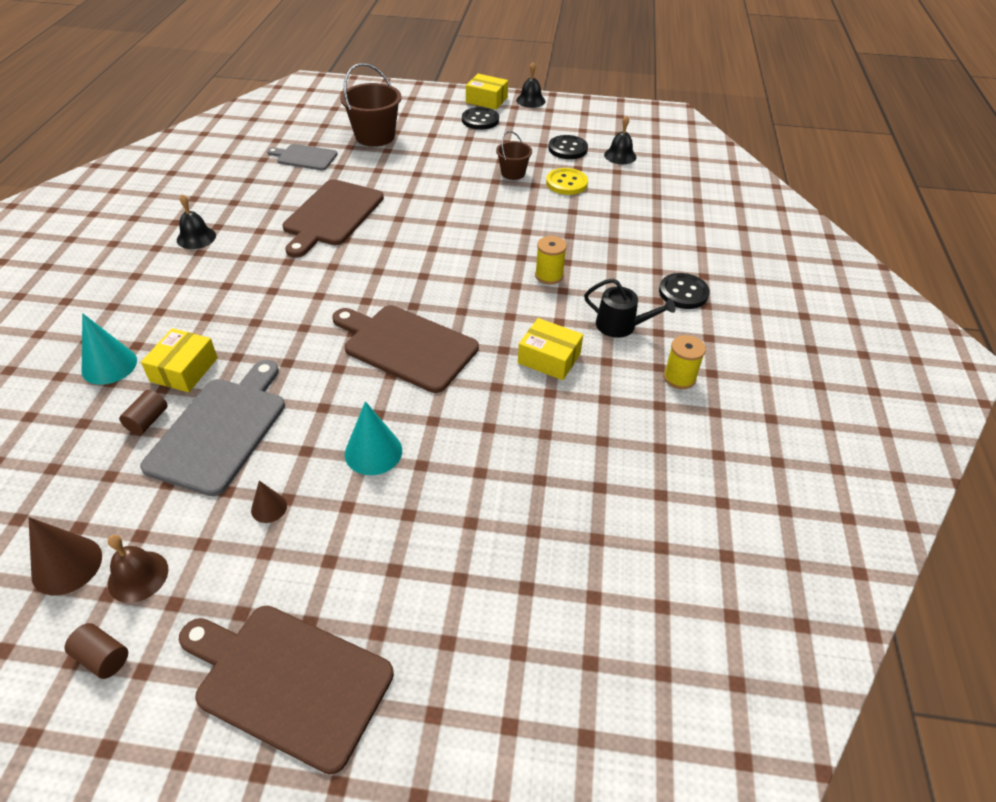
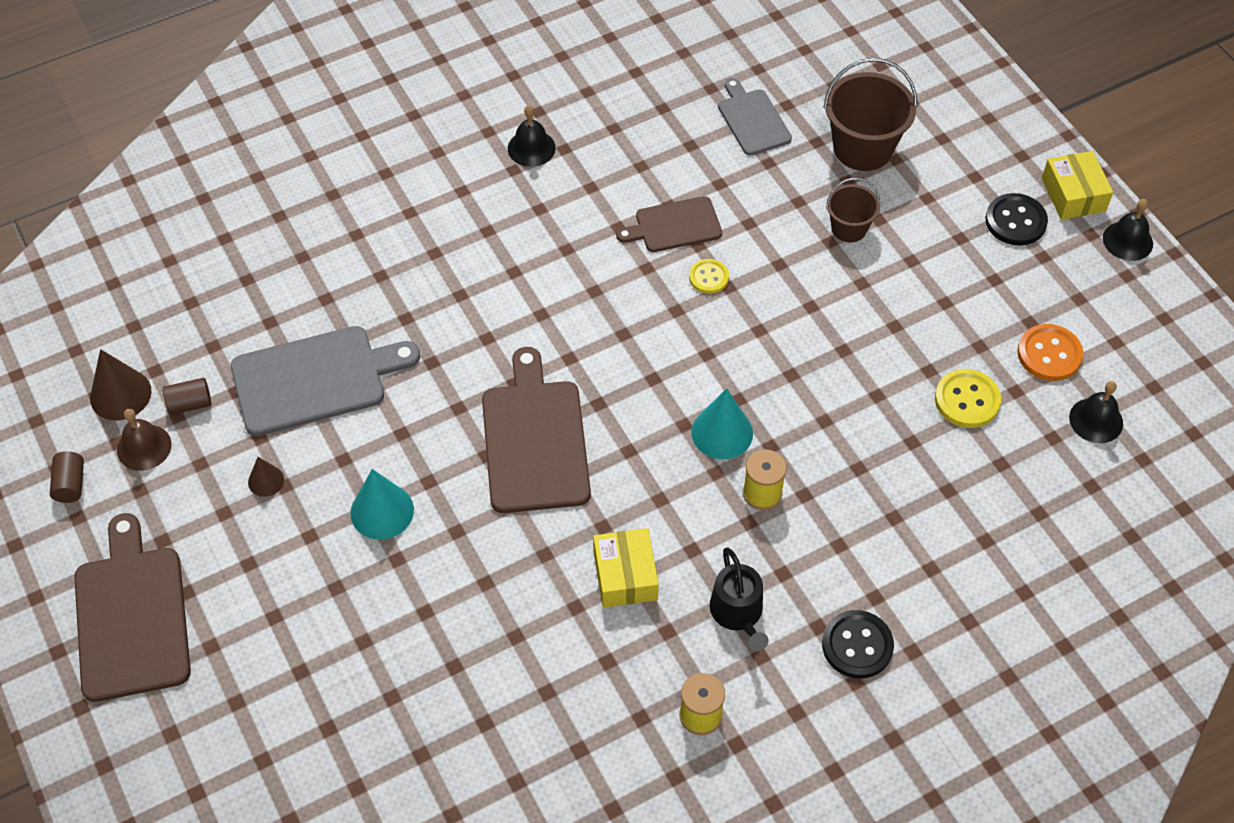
camera: 55 degrees right, 10 degrees up
turquoise cone [82,313,137,385] -> turquoise cone moved to [691,388,753,459]
brown cylinder [119,390,168,435] -> brown cylinder moved to [163,378,211,415]
yellow box [141,328,218,392] -> none
brown cutting board [283,179,384,258] -> brown cutting board [616,196,722,252], size x0.59
brown bucket [496,131,532,180] -> brown bucket moved to [826,178,880,242]
black button [548,135,588,159] -> orange button [1017,324,1083,381]
none -> yellow button [689,259,729,294]

